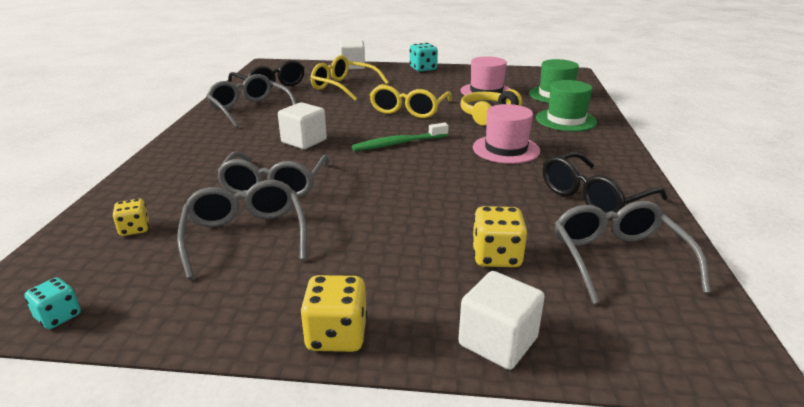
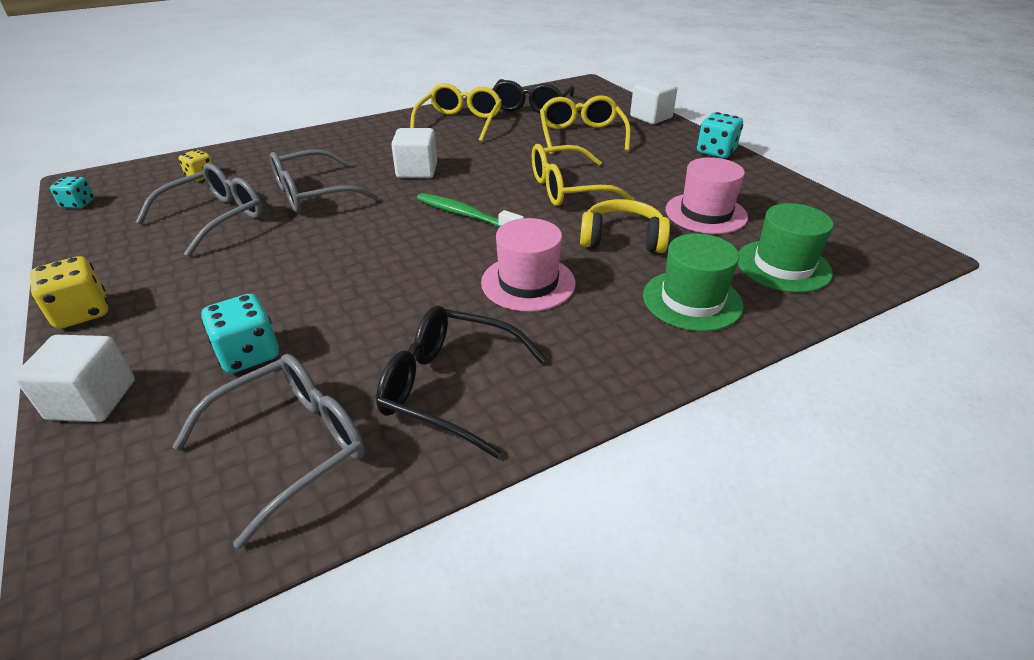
camera: 55 degrees right, 10 degrees up
grey glasses [206,74,296,128] -> yellow glasses [410,83,502,142]
yellow dice [472,206,527,267] -> turquoise dice [201,294,279,373]

